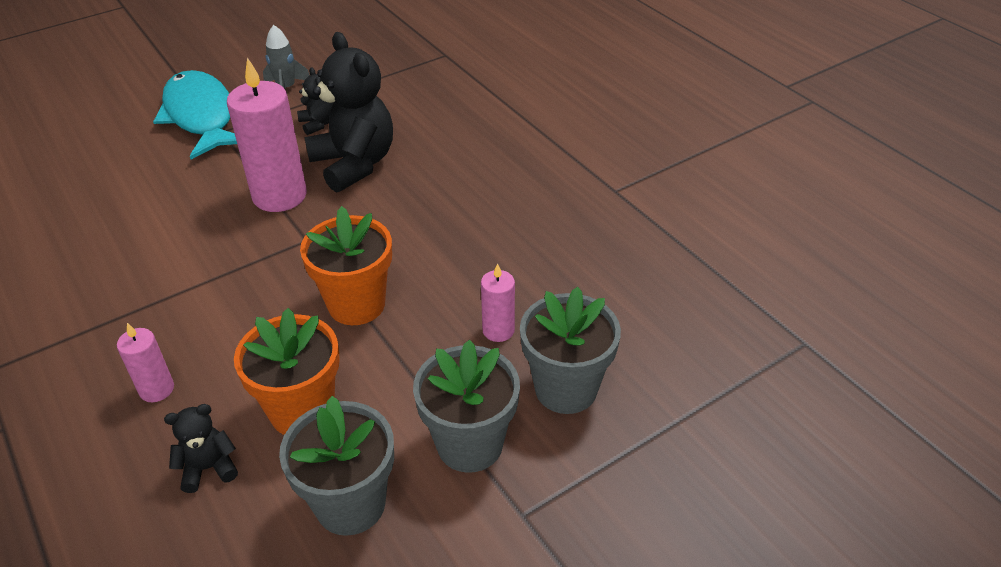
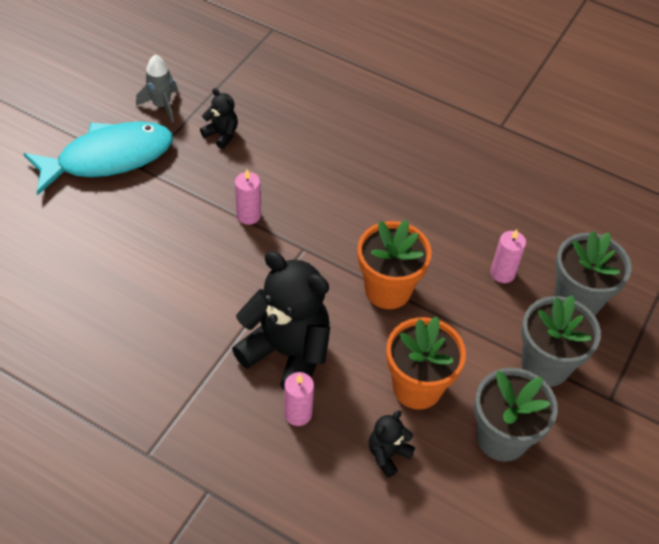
camera: 30 degrees left, 10 degrees up
turquoise fish [153,70,237,159] -> turquoise fish turned 120 degrees clockwise [23,121,173,196]
pink candle [227,57,307,212] -> pink candle [235,169,261,225], size x0.50
black teddy bear [304,32,393,193] -> black teddy bear moved to [232,251,330,390]

